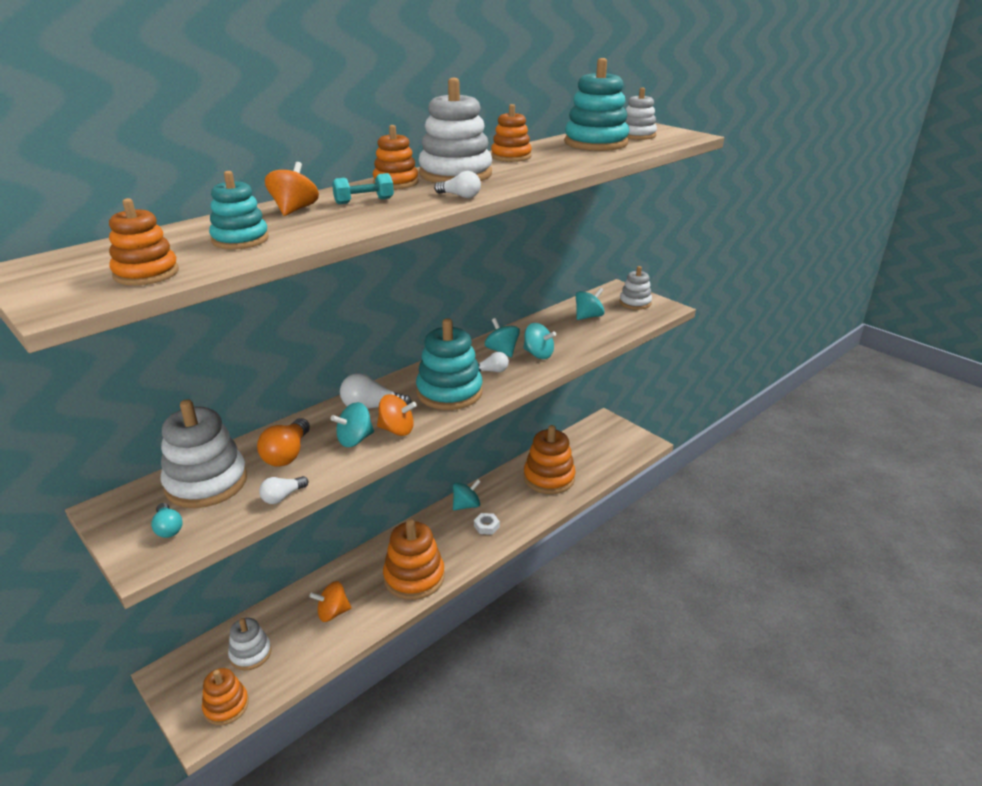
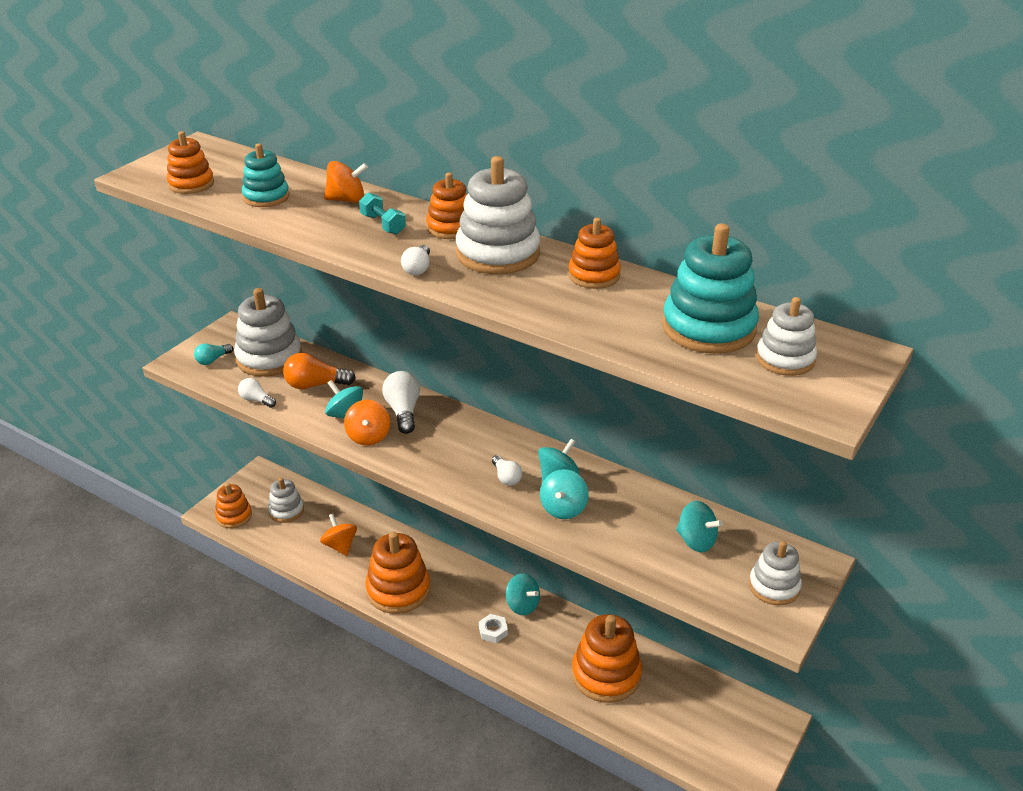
camera: 75 degrees right, 5 degrees up
turquoise stacking toy [416,318,483,410] -> none

